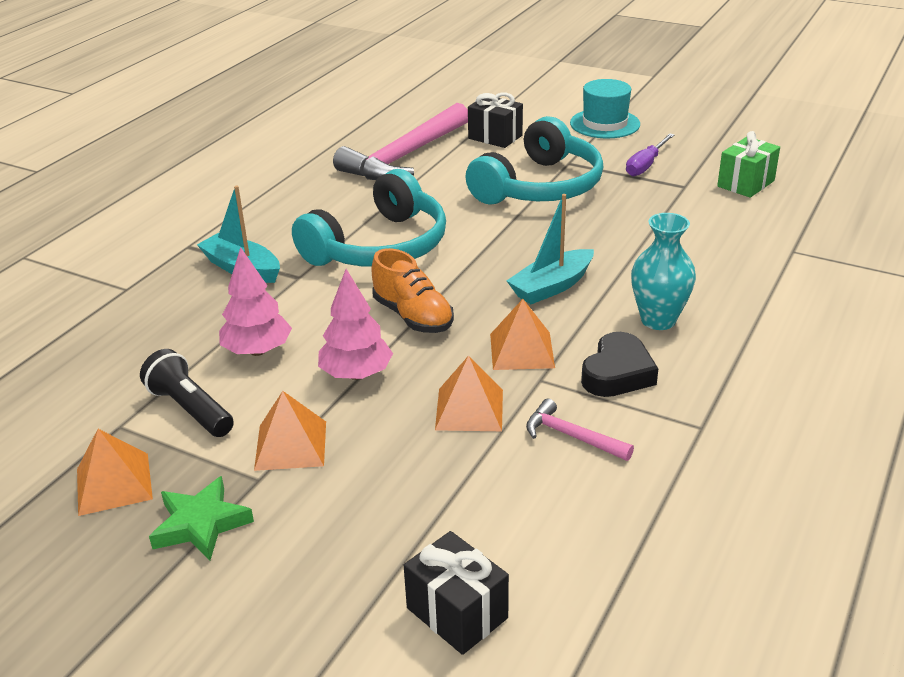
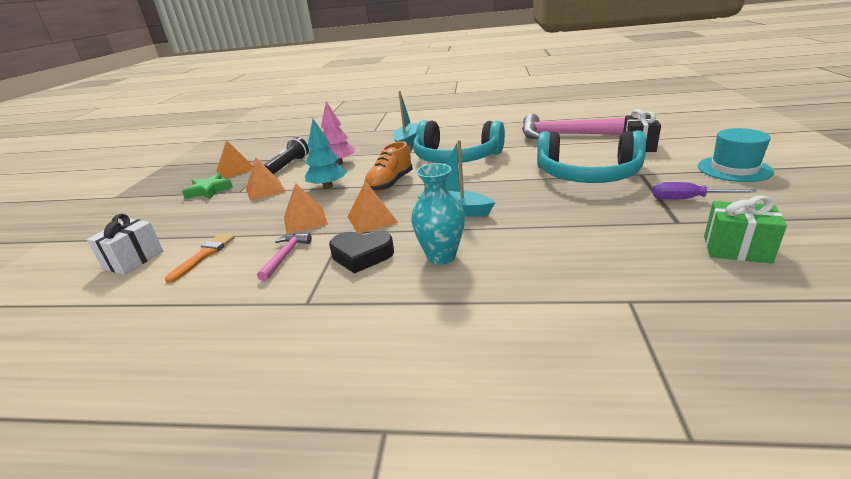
camera: 70 degrees right, 5 degrees down
pink tree [318,269,393,380] -> turquoise tree [305,119,346,189]
black gift [404,531,509,655] -> white gift [87,214,163,275]
none -> orange brush [165,234,235,283]

